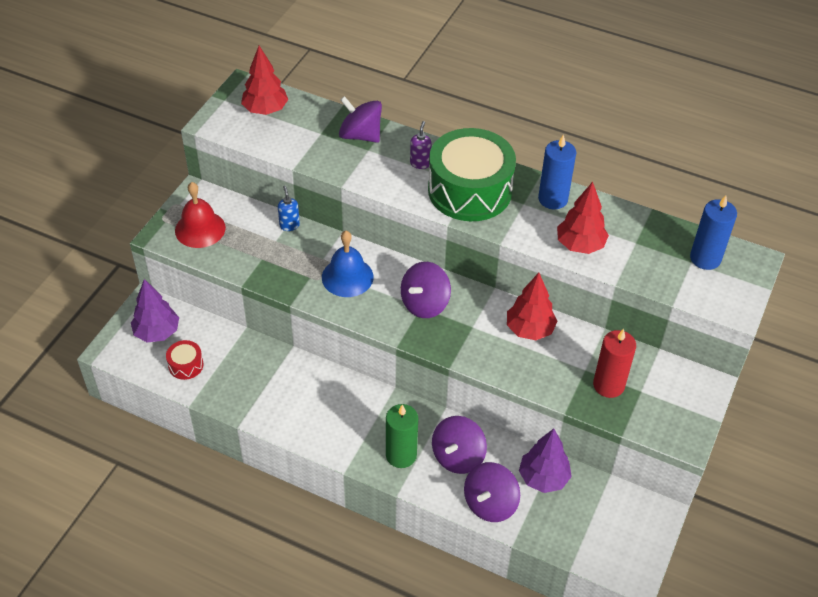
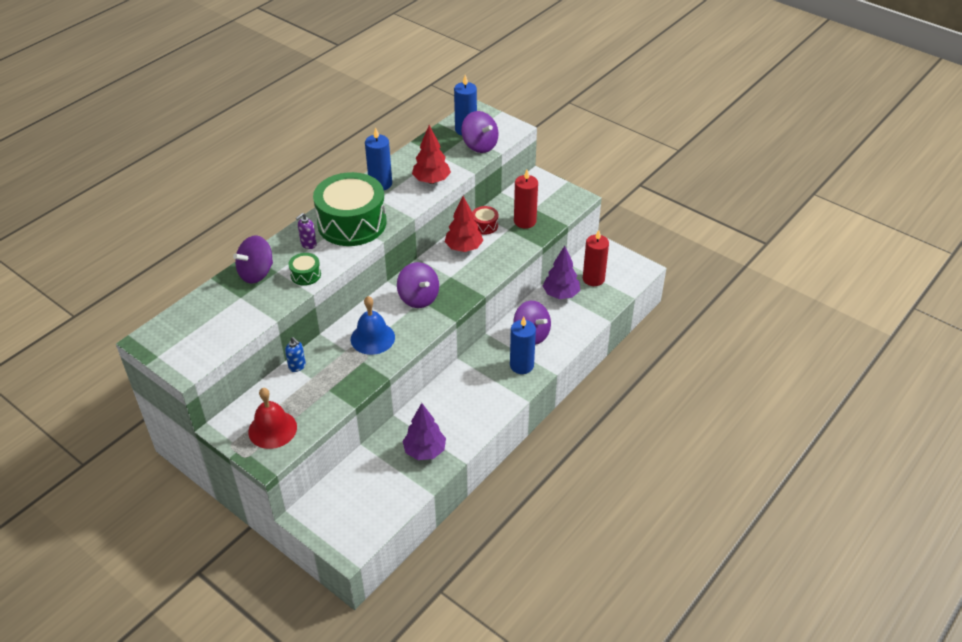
camera: 75 degrees left, 5 degrees down
purple tree [131,279,179,343] -> purple tree moved to [402,403,446,460]
red drum [166,340,204,380] -> red drum moved to [472,206,498,235]
red tree [241,46,288,115] -> none
blue soap dispenser [278,186,300,231] -> blue soap dispenser turned 135 degrees counterclockwise [285,337,306,372]
green candle [386,404,418,468] -> blue candle [510,317,536,374]
purple soap dispenser [410,121,432,169] -> purple soap dispenser turned 75 degrees counterclockwise [296,213,317,249]
purple spinning top [464,462,520,522] -> purple spinning top moved to [461,111,498,153]
none -> green drum [288,253,321,286]
none -> red candle [583,230,609,286]

